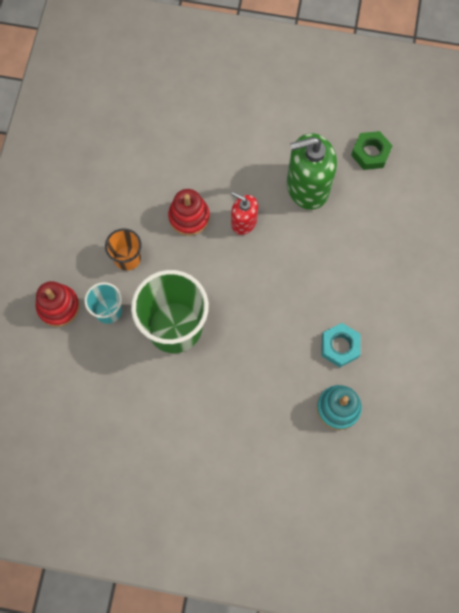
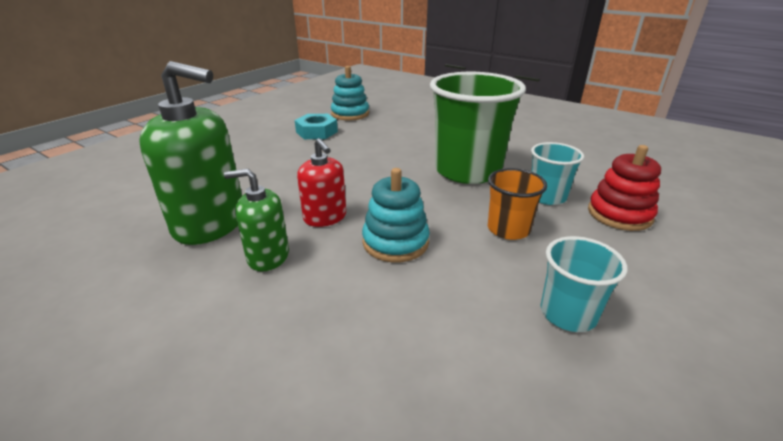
camera: 155 degrees left, 40 degrees down
red stacking toy [168,189,210,236] -> turquoise stacking toy [362,168,430,262]
green nut [351,131,393,170] -> none
none -> green soap dispenser [224,169,289,271]
none -> turquoise cup [541,236,628,332]

